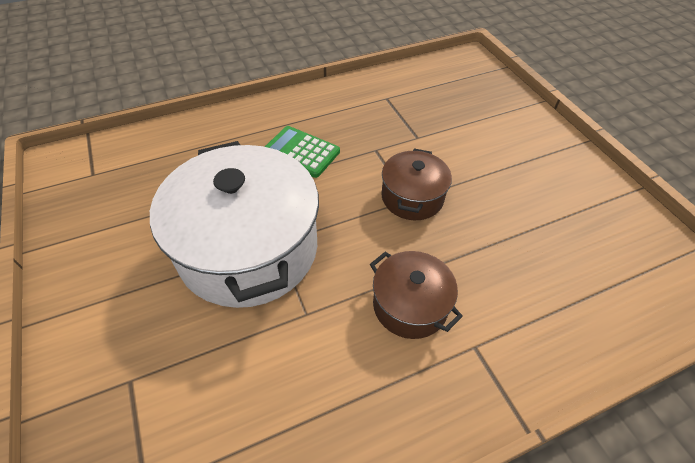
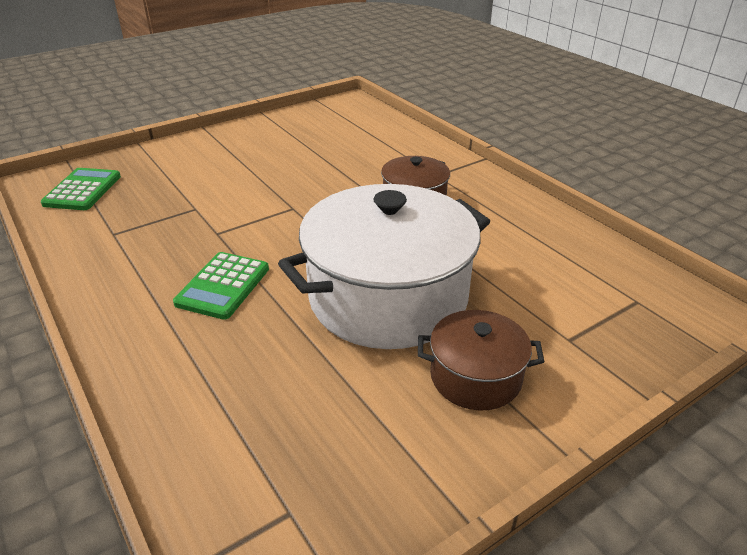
camera: 100 degrees left, 15 degrees down
brown pot [381,148,452,220] -> brown pot moved to [418,310,544,410]
none -> green calculator [41,168,121,210]

